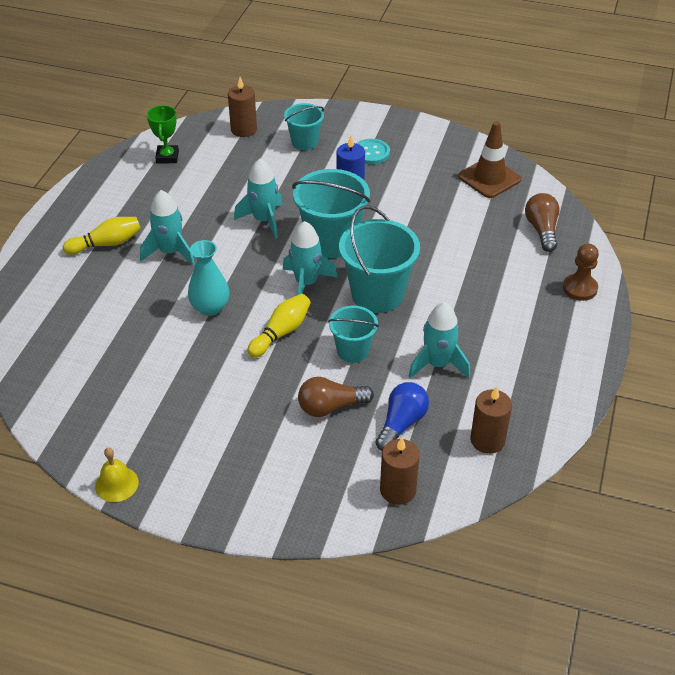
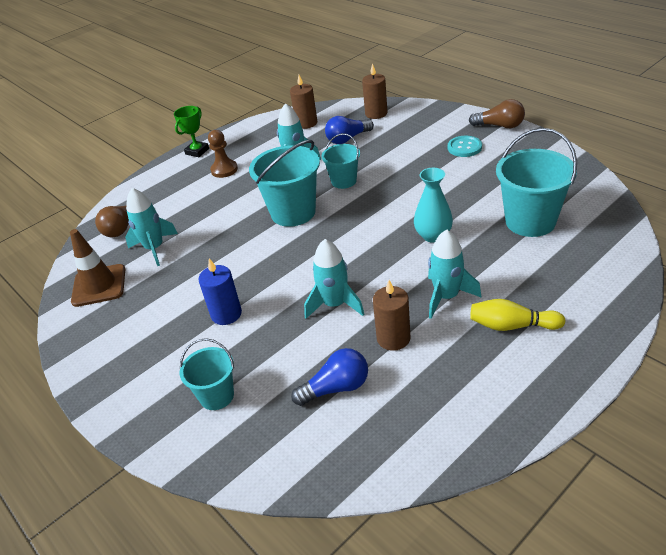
camera: 145 degrees left, 5 degrees down
yellow bell [95,448,139,502] -> none
green trophy [147,105,179,163] -> green trophy moved to [174,106,209,157]
brown candle [228,77,257,137] -> brown candle moved to [373,280,411,351]
yellow bowling pin [247,294,311,358] -> none
turquoise rocket [283,221,338,295] -> turquoise rocket moved to [125,188,178,266]
turquoise bucket [292,169,370,258] -> turquoise bucket moved to [496,128,577,237]
brown light bulb [298,377,374,417] -> brown light bulb moved to [469,99,525,128]
turquoise button [356,139,390,164] -> turquoise button moved to [448,136,482,157]
brown pawn [563,243,599,301] -> brown pawn moved to [208,130,238,178]
none -> blue light bulb [291,348,368,406]

